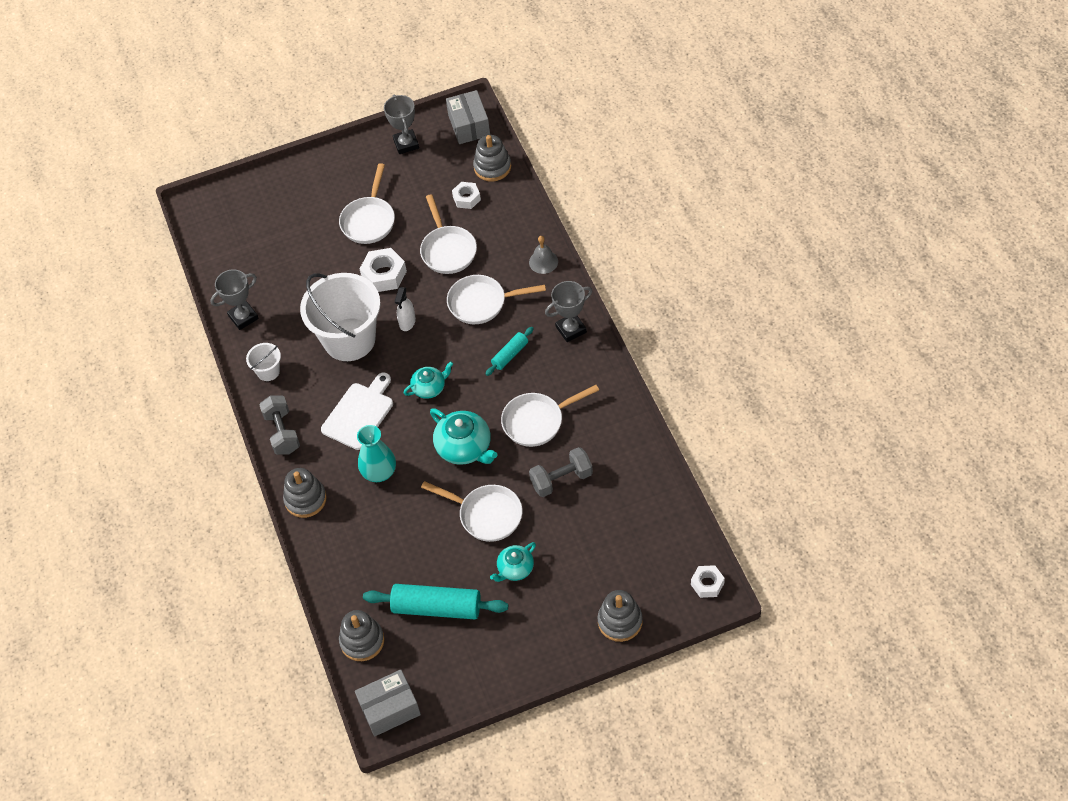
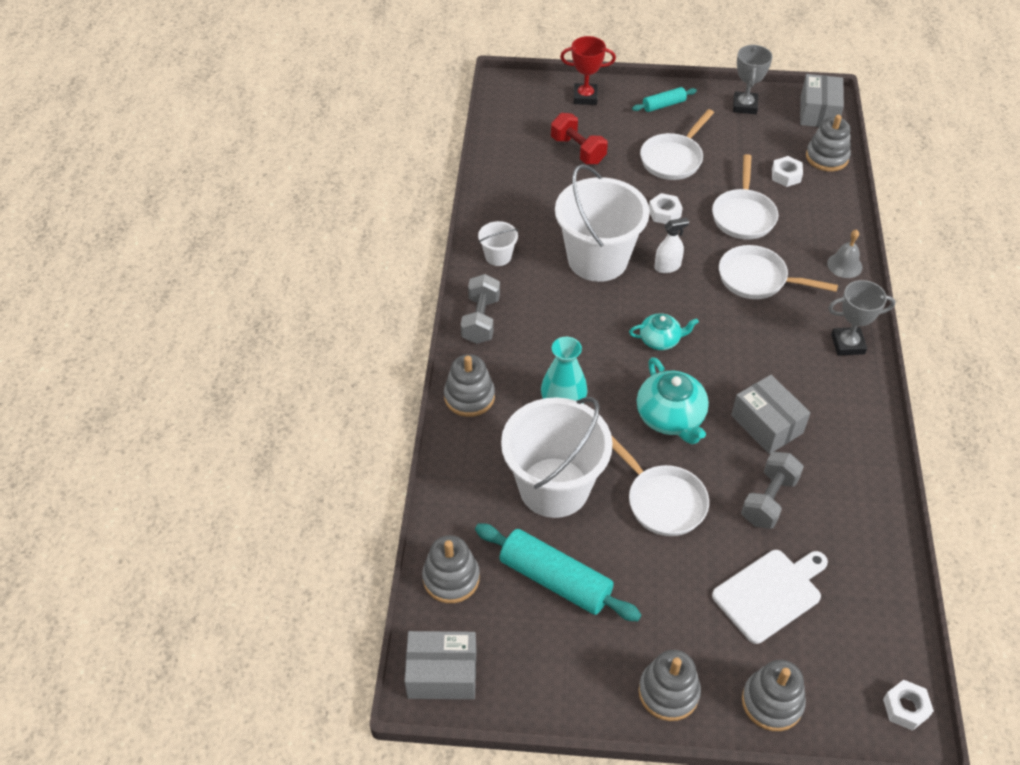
camera: 20 degrees right, 5 degrees down
grey trophy [210,269,259,330] -> none
white cutting board [321,372,393,450] -> white cutting board moved to [712,550,828,644]
white nut [360,248,407,292] -> white nut [649,193,683,224], size x0.65
white spray bottle [395,287,416,331] -> white spray bottle turned 150 degrees counterclockwise [654,217,689,273]
turquoise rolling pin [485,327,534,376] -> turquoise rolling pin moved to [632,87,697,112]
turquoise teapot [490,542,536,582] -> none
white pan [501,385,599,447] -> grey box [731,375,810,454]
grey dumbbell [529,447,593,497] -> grey dumbbell turned 60 degrees counterclockwise [741,452,804,529]
none -> white bucket [501,397,613,518]
none -> red dumbbell [551,113,608,165]
none -> red trophy [560,36,616,105]
none -> grey stacking toy [638,650,701,721]

